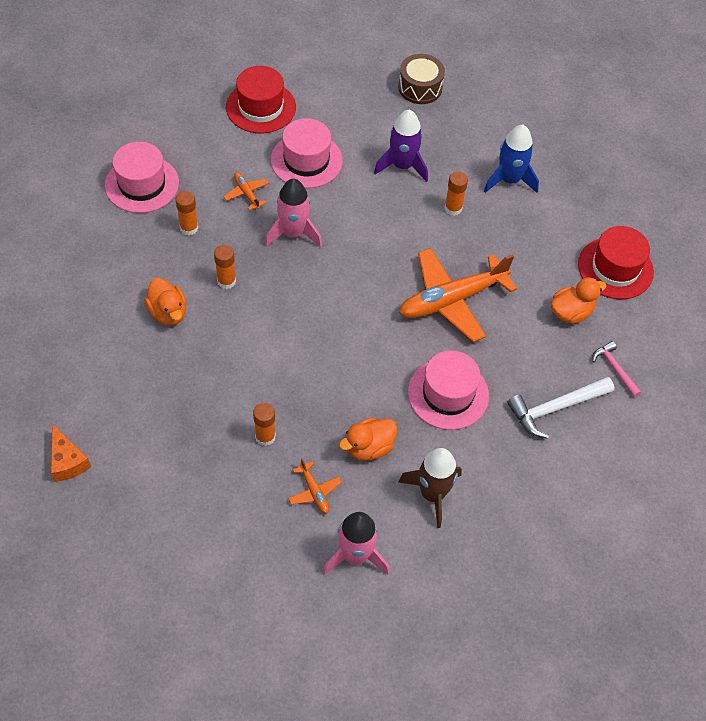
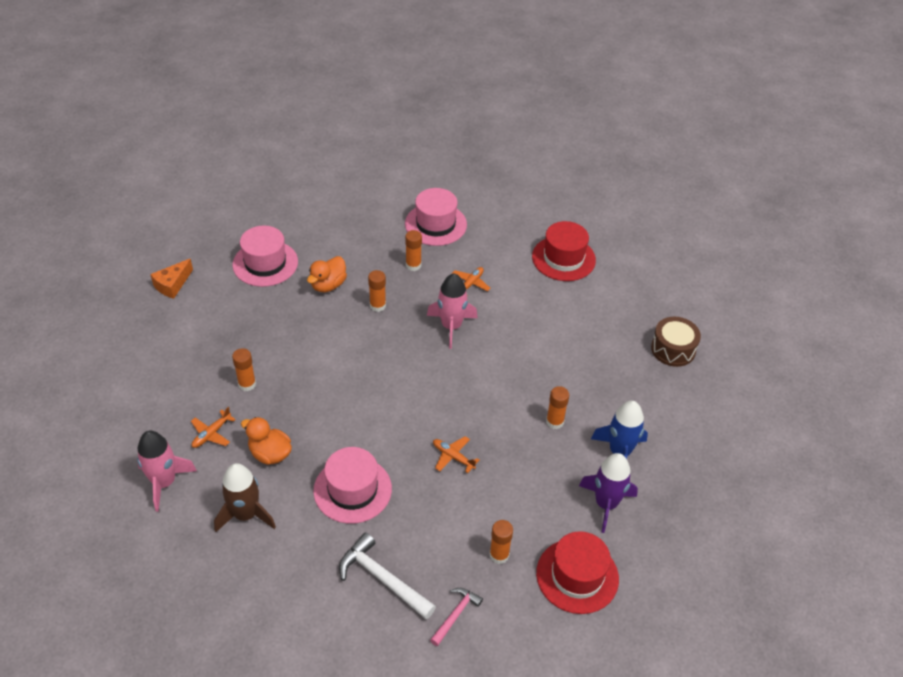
camera: 65 degrees right, 10 degrees down
pink hat [271,118,343,188] -> pink hat moved to [232,226,298,287]
purple rocket [374,110,428,182] -> purple rocket moved to [579,453,638,533]
orange plane [399,248,517,342] -> orange plane [433,436,479,473], size x0.43
orange duck [551,277,607,324] -> orange glue stick [489,520,513,564]

